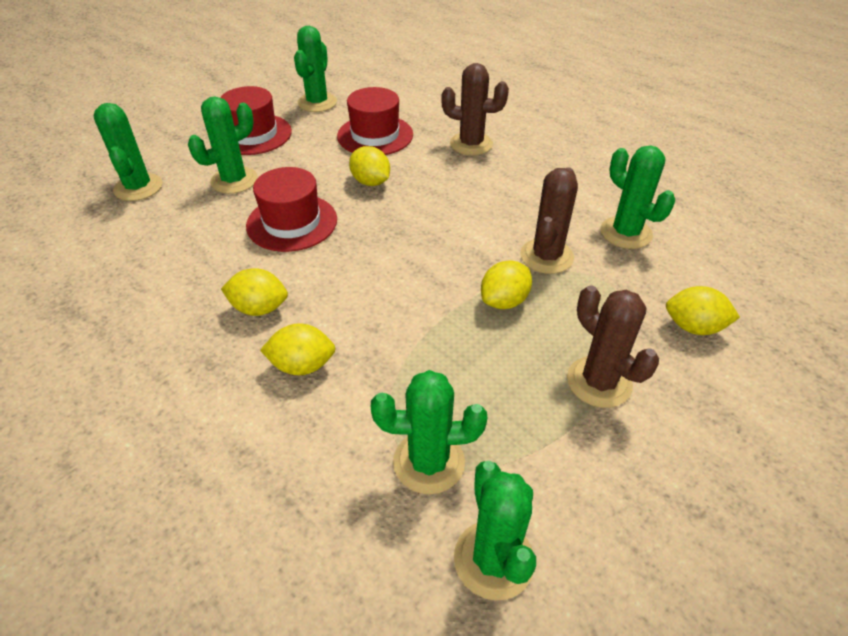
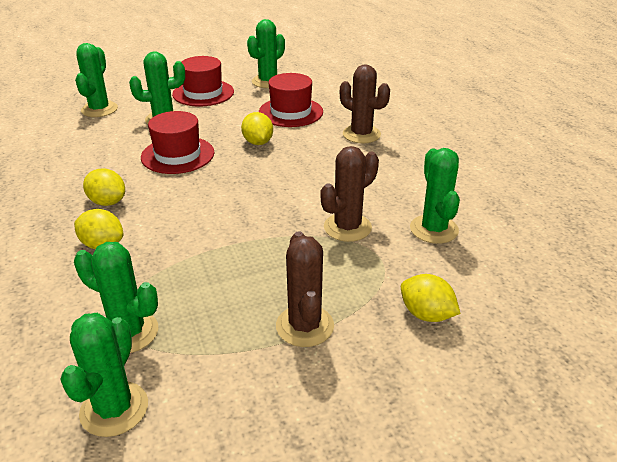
camera: 25 degrees right, 10 degrees down
yellow lemon [481,260,532,309] -> none

